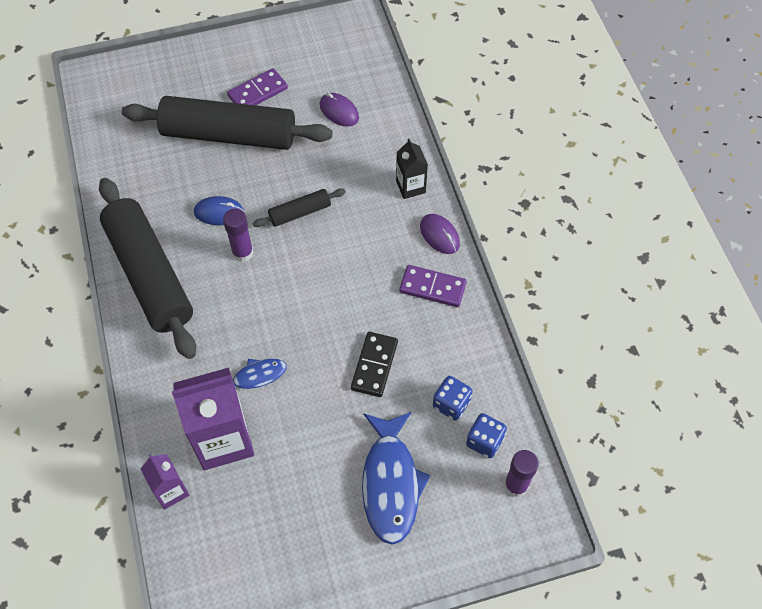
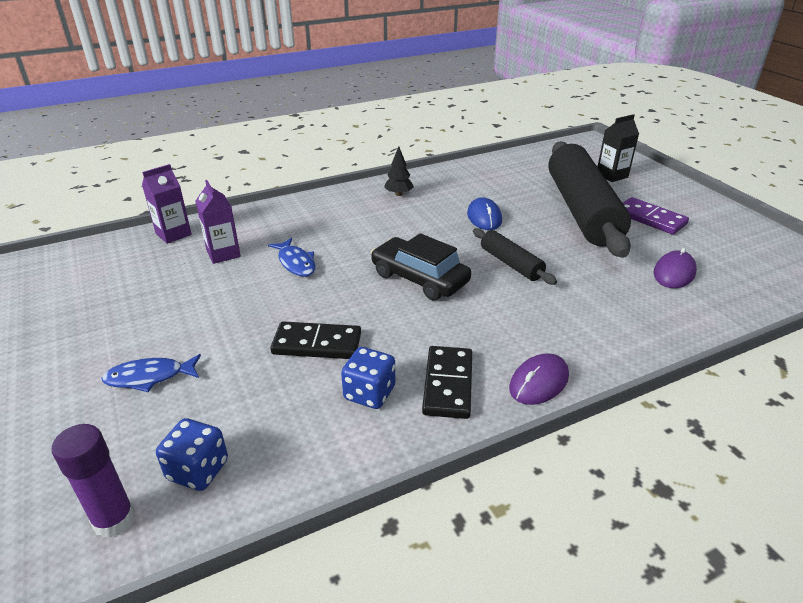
camera: 80 degrees right, 25 degrees down
black rolling pin [99,178,196,359] -> black tree [384,146,414,196]
purple carton [172,368,254,470] -> purple carton [195,180,241,264], size x0.53
purple glue stick [223,209,253,262] -> none
blue fish [362,412,430,545] -> blue fish [102,354,201,392], size x0.53
black carton [396,139,428,199] -> black carton moved to [597,114,639,182]
purple domino [399,265,467,307] -> black domino [422,346,472,419]
blue dice [433,376,473,420] -> blue dice moved to [341,347,395,409]
none -> black car [371,233,471,301]

